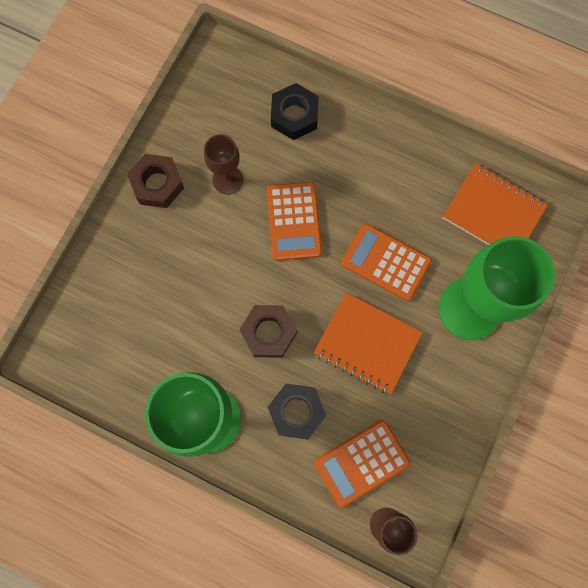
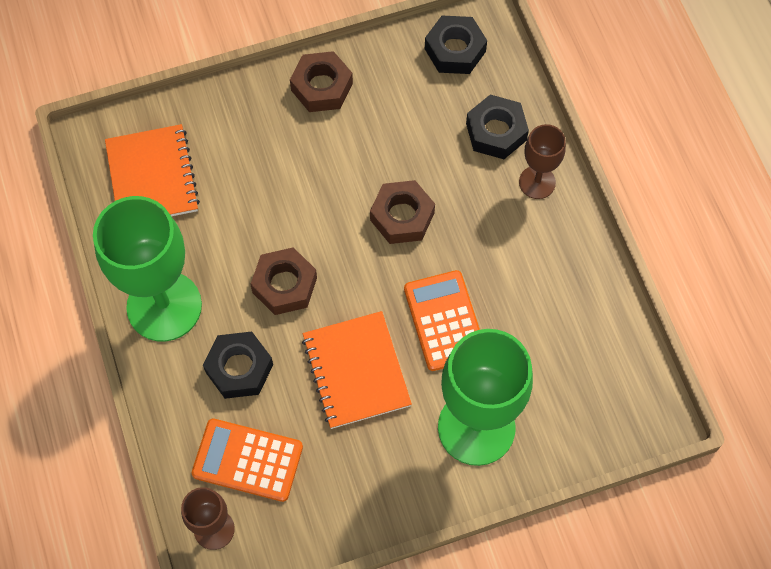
camera: 45 degrees right, 10 degrees down
brown goblet [204,134,243,195] -> brown goblet moved to [519,124,566,199]
orange calculator [267,182,322,261] -> brown nut [370,180,435,244]
orange notebook [443,163,548,245] -> orange notebook moved to [105,124,200,216]
none -> black nut [425,16,487,74]

